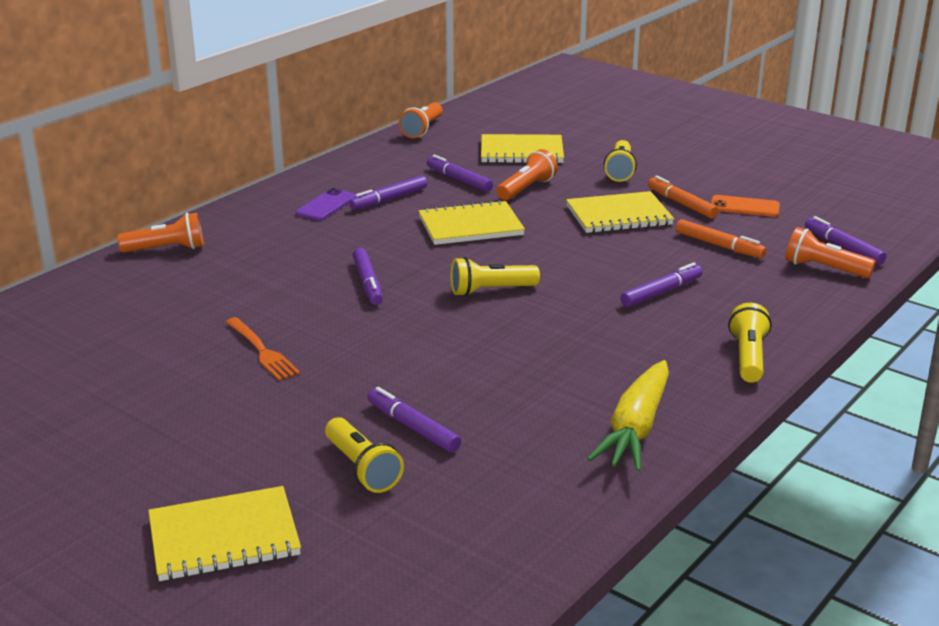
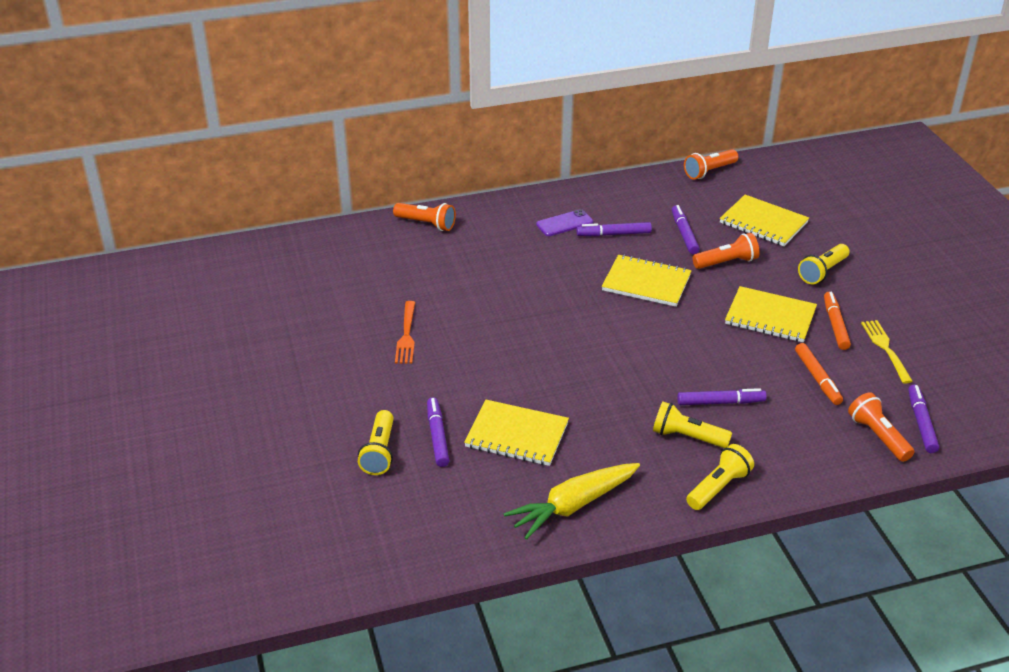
camera: 35 degrees right, 10 degrees up
yellow notebook [148,486,301,581] -> yellow notebook moved to [464,400,569,466]
purple marker [353,248,383,305] -> none
yellow flashlight [451,257,540,297] -> yellow flashlight moved to [653,402,732,448]
orange phone [711,195,780,217] -> yellow fork [861,320,913,384]

